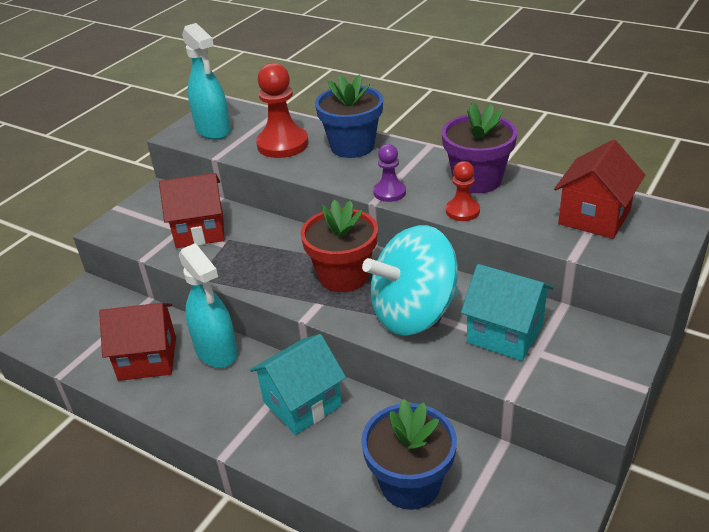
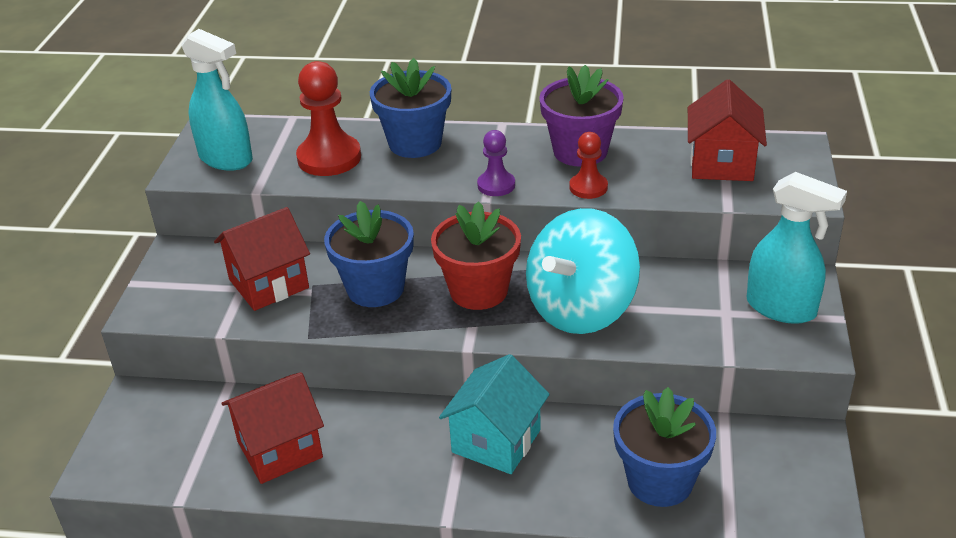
camera: 25 degrees left, 0 degrees up
turquoise spray bottle [179,243,238,368] -> turquoise spray bottle moved to [747,172,847,324]
turquoise house [461,264,554,361] -> none
none -> blue flower pot [324,201,414,307]

